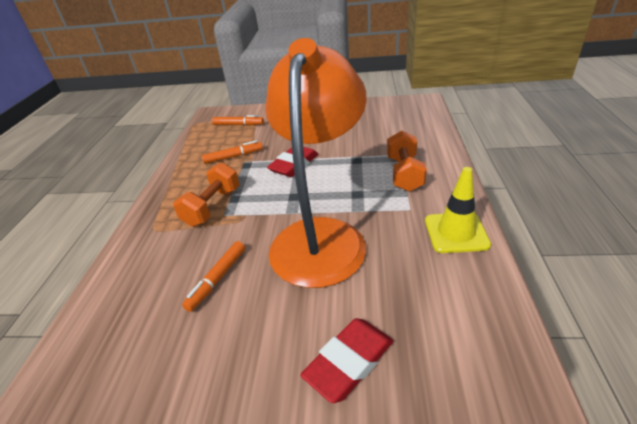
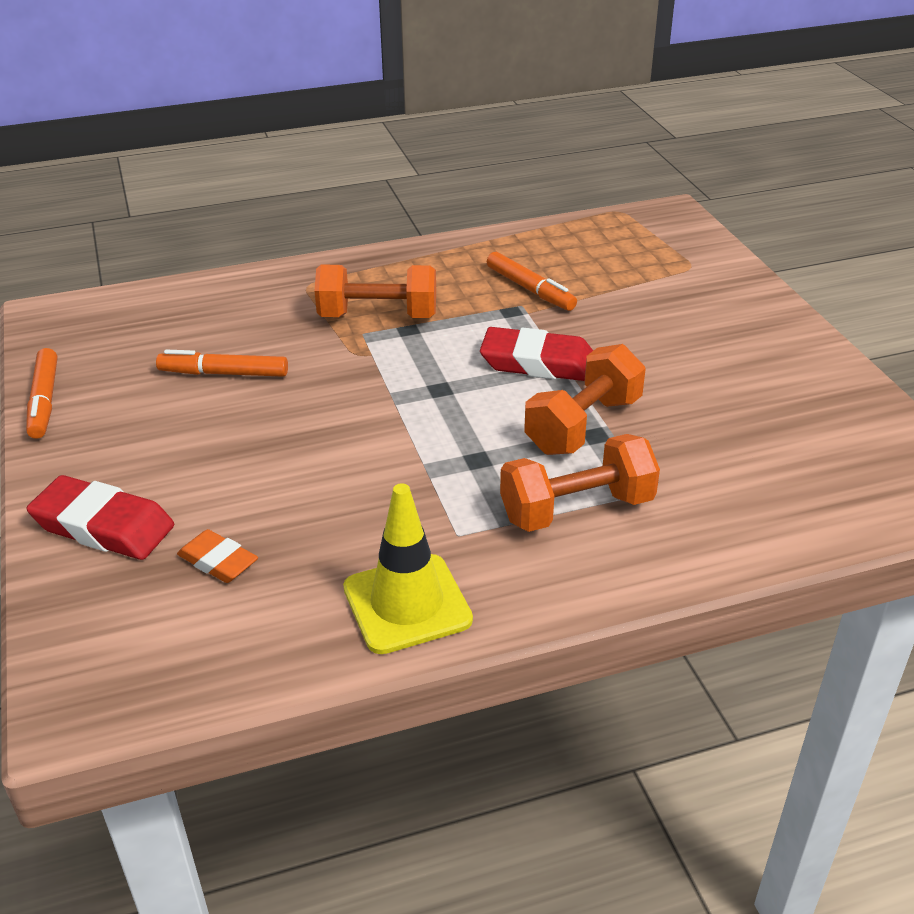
camera: 65 degrees right, 0 degrees up
orange marker [212,115,264,126] -> orange marker moved to [26,348,57,439]
orange lamp [265,38,367,288] -> none
none -> orange eraser [177,529,258,583]
none -> orange dumbbell [524,344,646,455]

